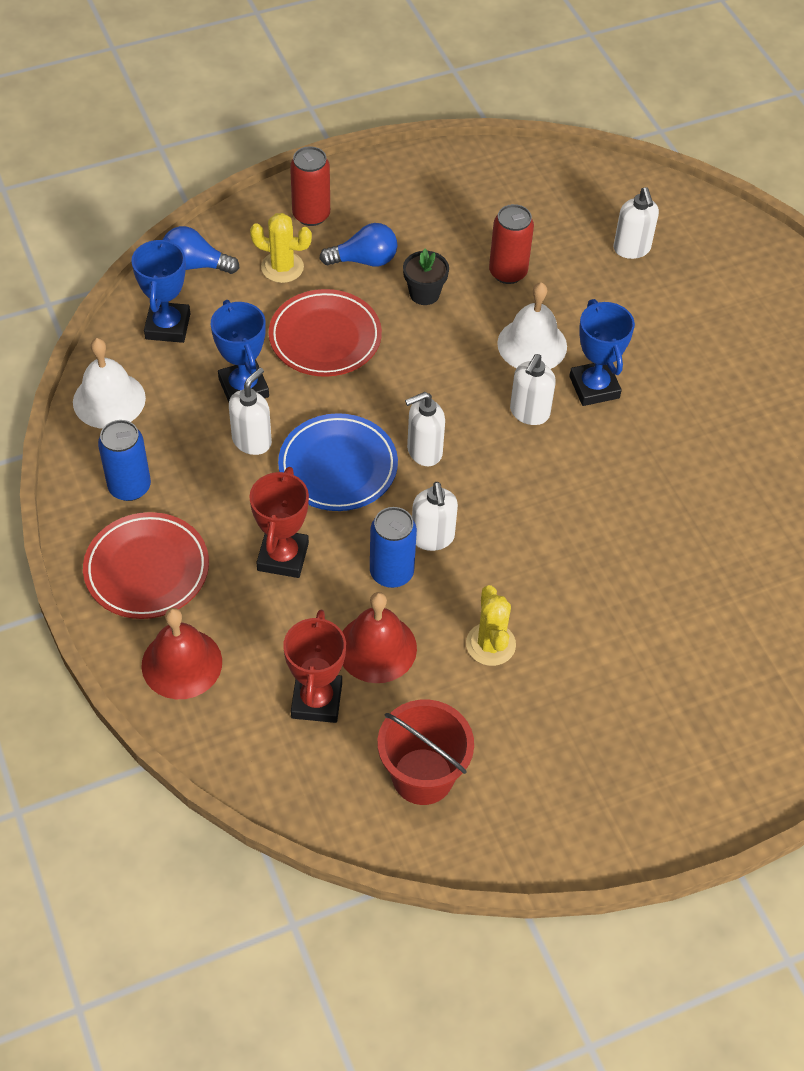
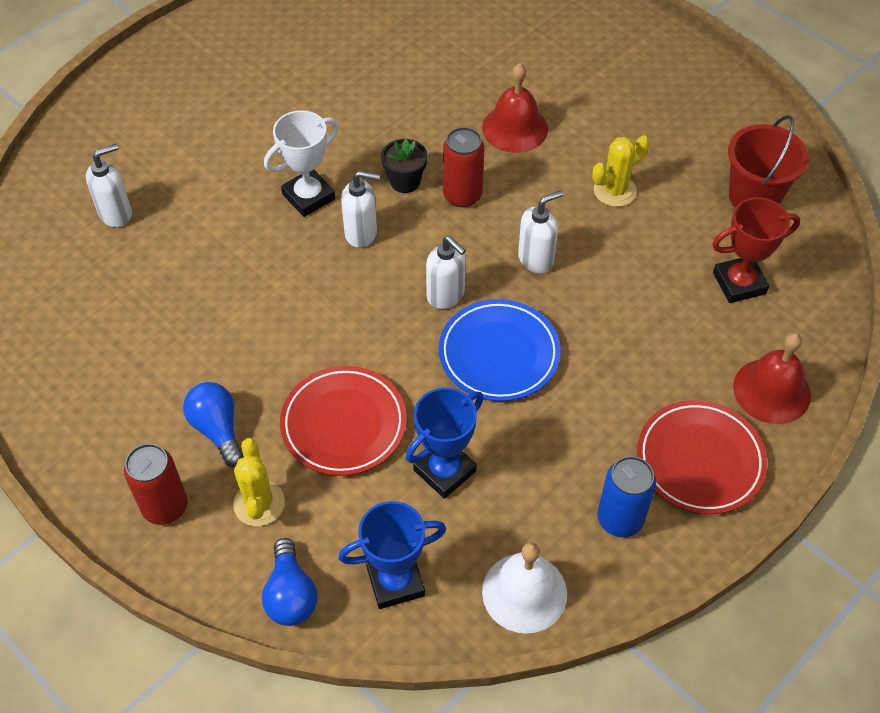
camera: 110 degrees left, 0 degrees up
white soap dispenser [229,368,272,455] -> none
red trophy [249,467,309,578] -> none
red bell [342,592,417,683] -> red bell moved to [482,63,548,153]
blue can [370,507,417,588] -> none
black flower pot [403,249,449,305] -> black flower pot moved to [381,139,428,193]
red can [489,204,534,284] -> red can moved to [443,127,485,207]
white bell [497,282,567,369] -> none
blue trophy [569,299,635,406] -> white trophy [264,110,339,217]

